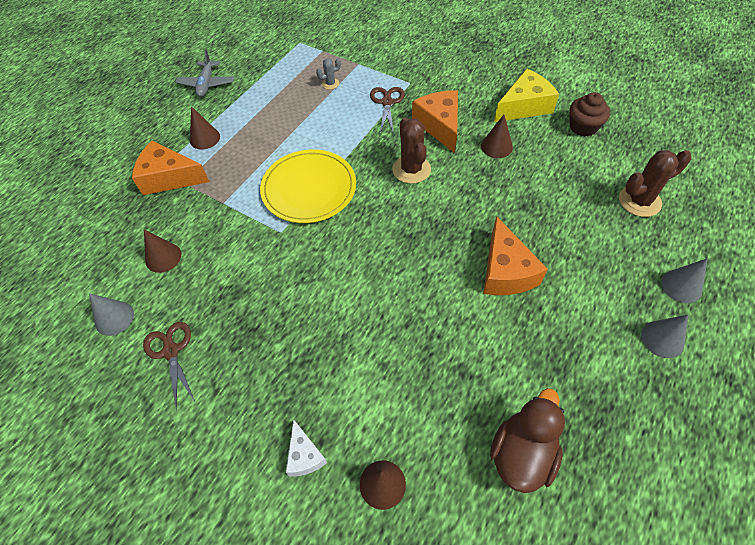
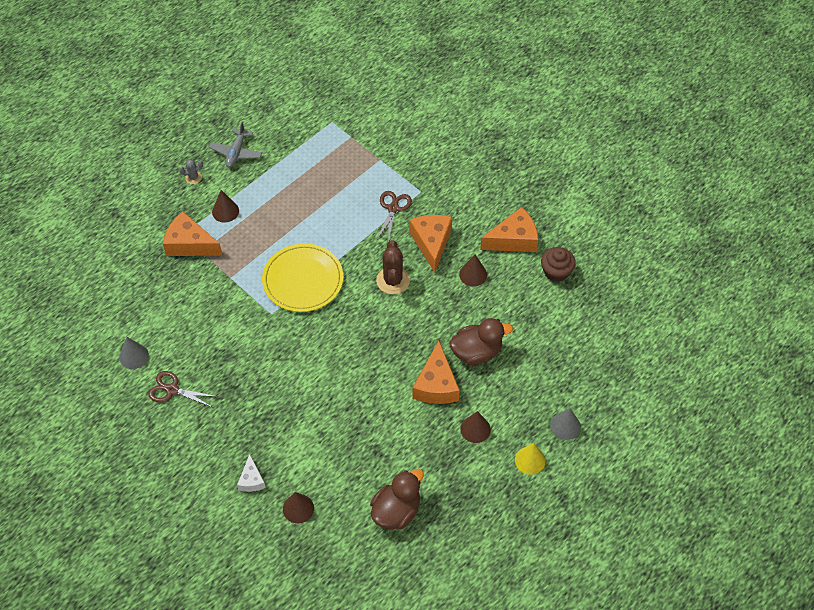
camera: 10 degrees right, 0 degrees up
brown scissors [143,322,195,411] -> brown scissors turned 60 degrees counterclockwise [148,371,218,407]
brown cone [144,230,181,273] -> brown cone moved to [461,411,491,443]
grey cactus [316,58,341,90] -> grey cactus moved to [179,160,203,184]
yellow cheese [494,69,559,122] -> orange cheese [480,207,538,252]
brown cactus [619,150,691,217] -> none
grey cone [641,315,688,358] -> yellow cone [515,443,545,475]
none -> brown duck [450,318,513,365]

